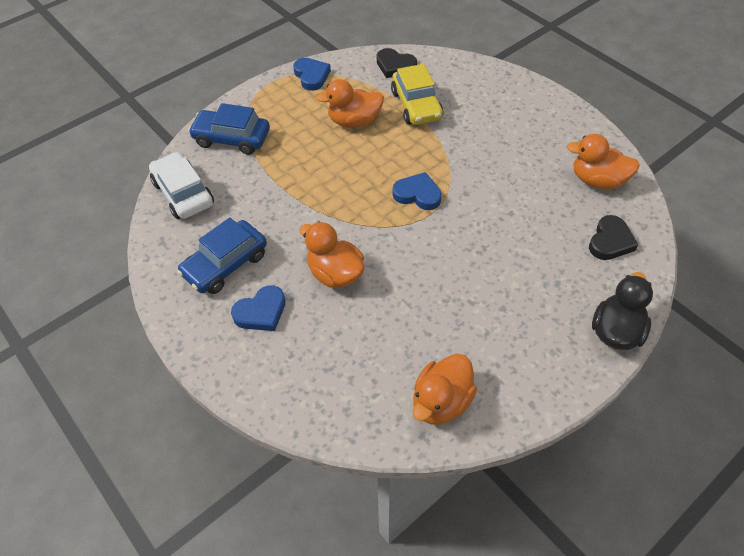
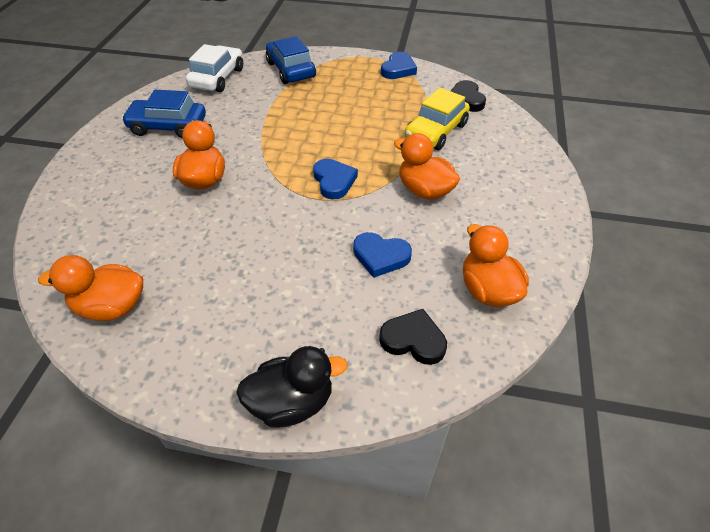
camera: 50 degrees right, 5 degrees down
blue heart [231,285,285,331] -> blue heart moved to [353,232,412,278]
orange duck [316,79,384,128] -> orange duck moved to [394,133,460,200]
black heart [589,215,638,260] -> black heart turned 150 degrees counterclockwise [379,309,447,365]

